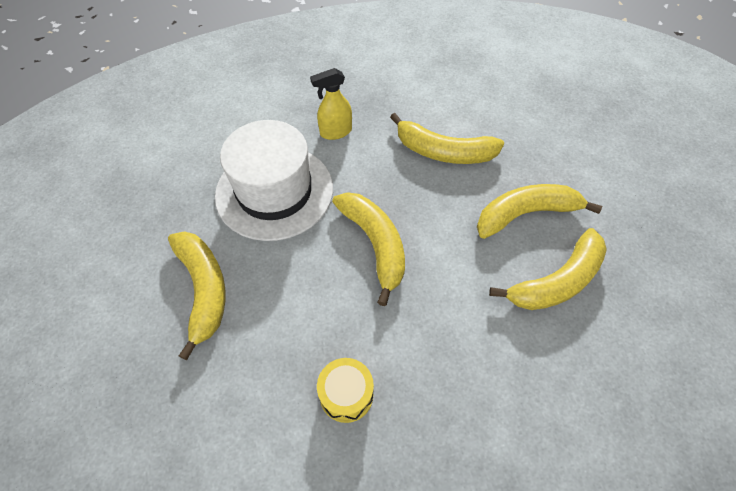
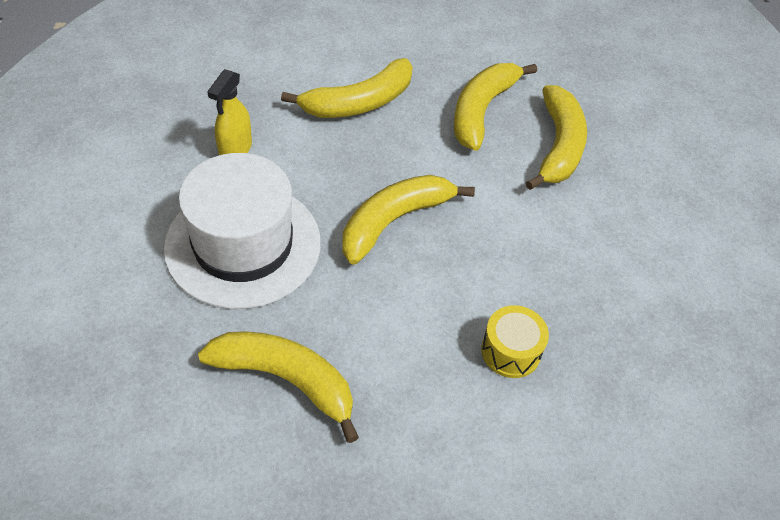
camera: 50 degrees left, 5 degrees down
yellow banana [332,192,405,306] -> yellow banana turned 60 degrees counterclockwise [342,175,475,264]

